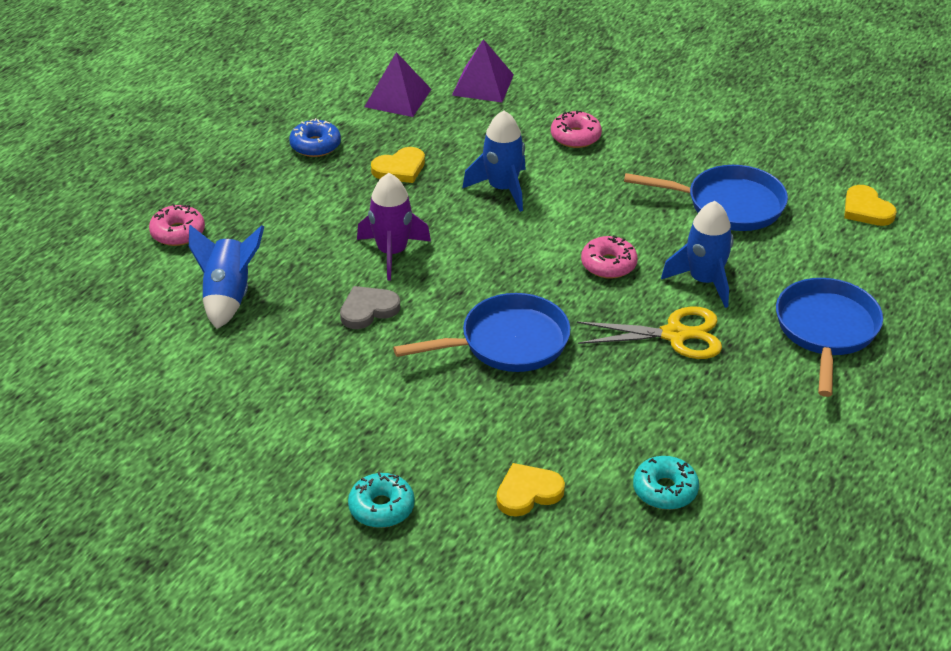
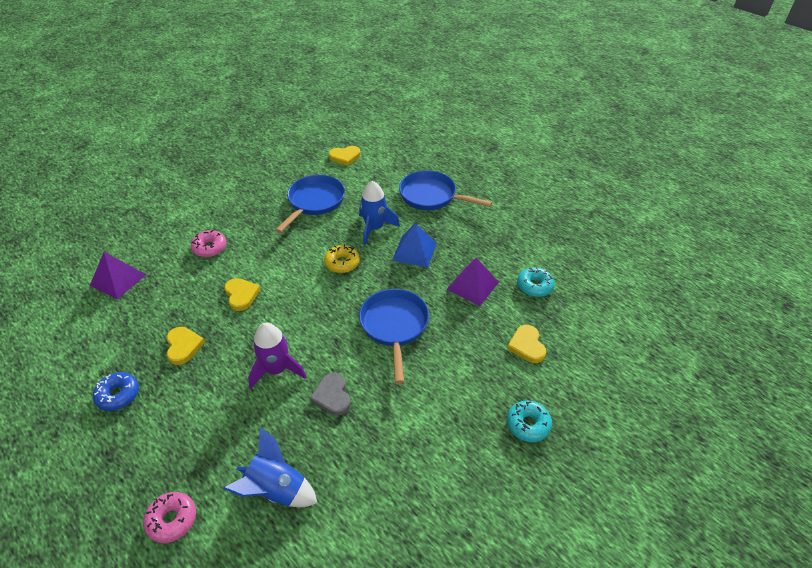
camera: 75 degrees left, 5 degrees up
purple pyramid [364,52,432,117] -> purple pyramid moved to [446,258,499,306]
blue rocket [462,110,526,212] -> yellow heart [224,278,261,311]
yellow scissors [577,306,722,359] -> blue pyramid [392,223,437,267]
pink donut [581,235,638,279] -> yellow donut [324,244,360,273]

